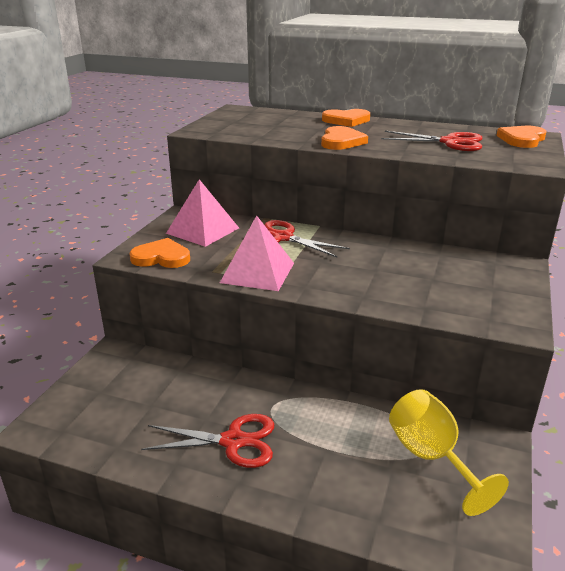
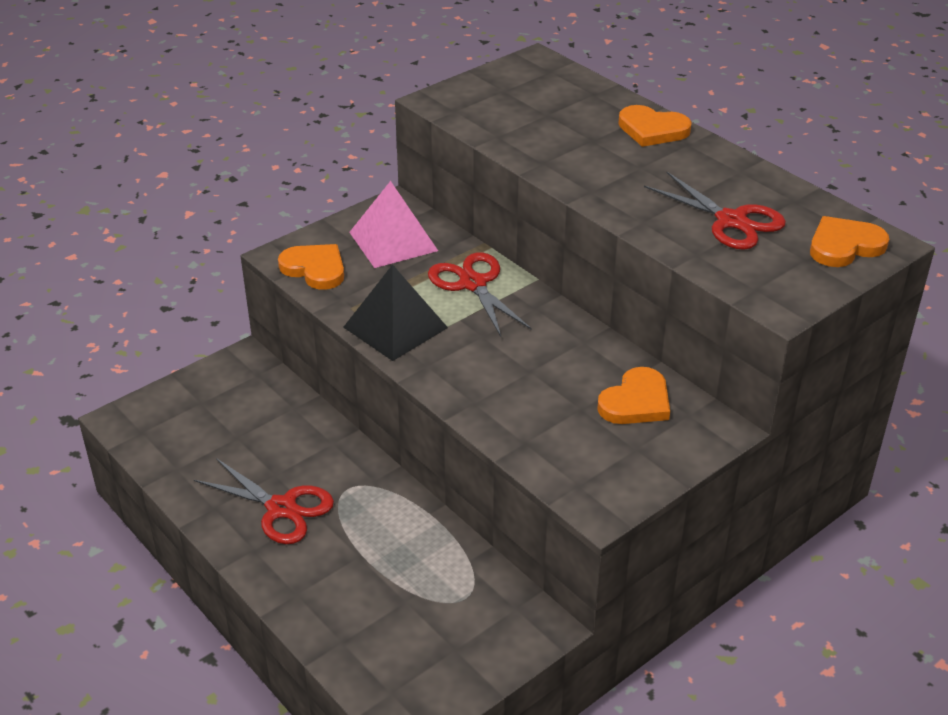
camera: 30 degrees right, 10 degrees up
pink pyramid [220,215,294,291] -> black pyramid [343,264,448,361]
orange heart [321,126,368,150] -> orange heart moved to [597,367,670,424]
yellow goblet [389,389,509,516] -> none

